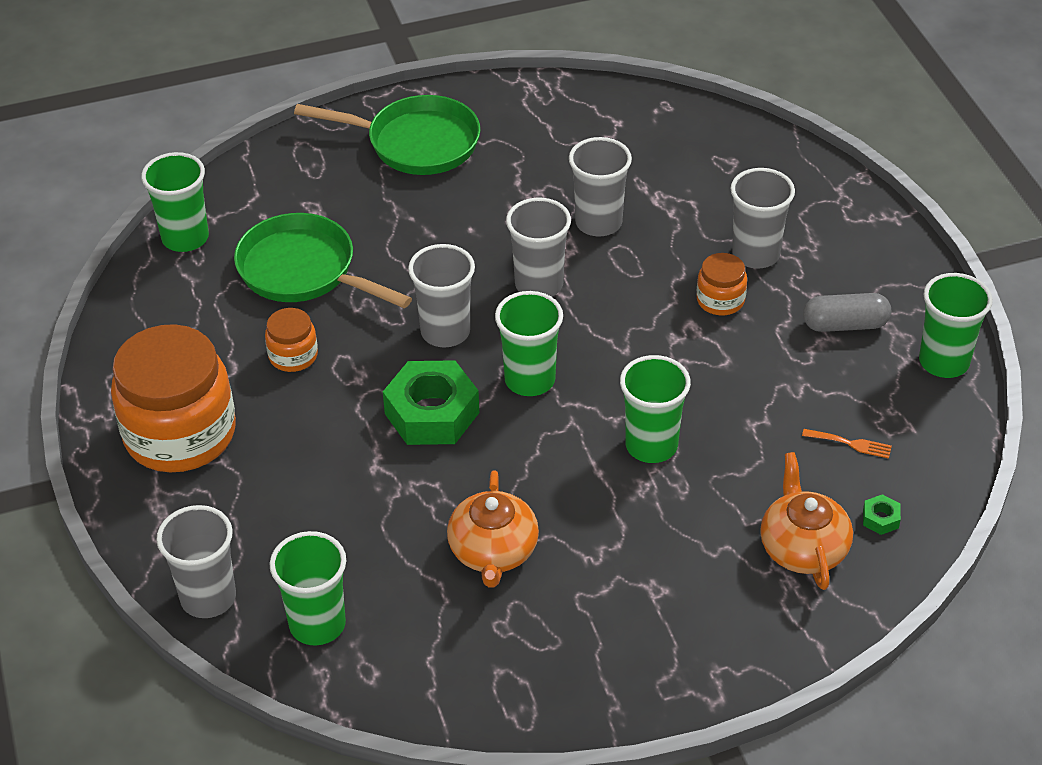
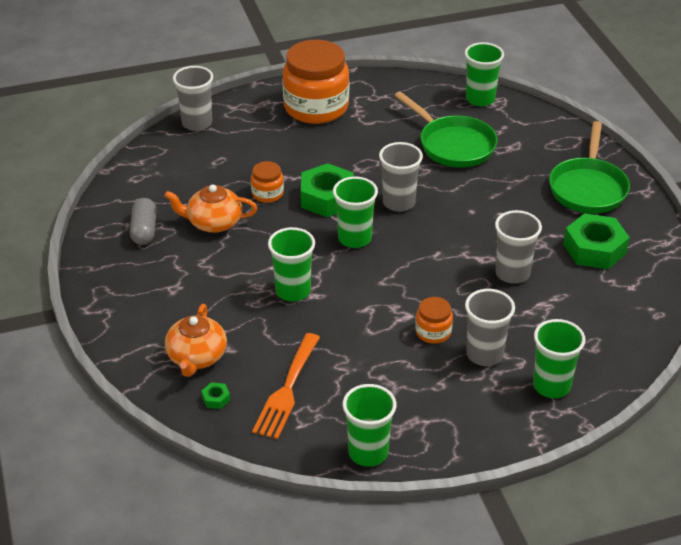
camera: 90 degrees right, 5 degrees down
green pan [234,213,412,308] -> green pan turned 105 degrees clockwise [394,91,498,168]
orange jar [265,308,318,372] -> orange jar moved to [251,161,284,203]
green cup [269,531,346,645] -> green cup moved to [533,319,586,398]
grey cup [506,198,571,297] -> none
orange teapot [760,452,853,590] -> orange teapot turned 105 degrees clockwise [165,304,227,377]
orange fork [802,429,892,459] -> orange fork [252,333,320,439], size x2.20
grey capsule [803,293,891,332] -> grey capsule moved to [130,198,157,245]
none -> green nut [563,213,630,269]

